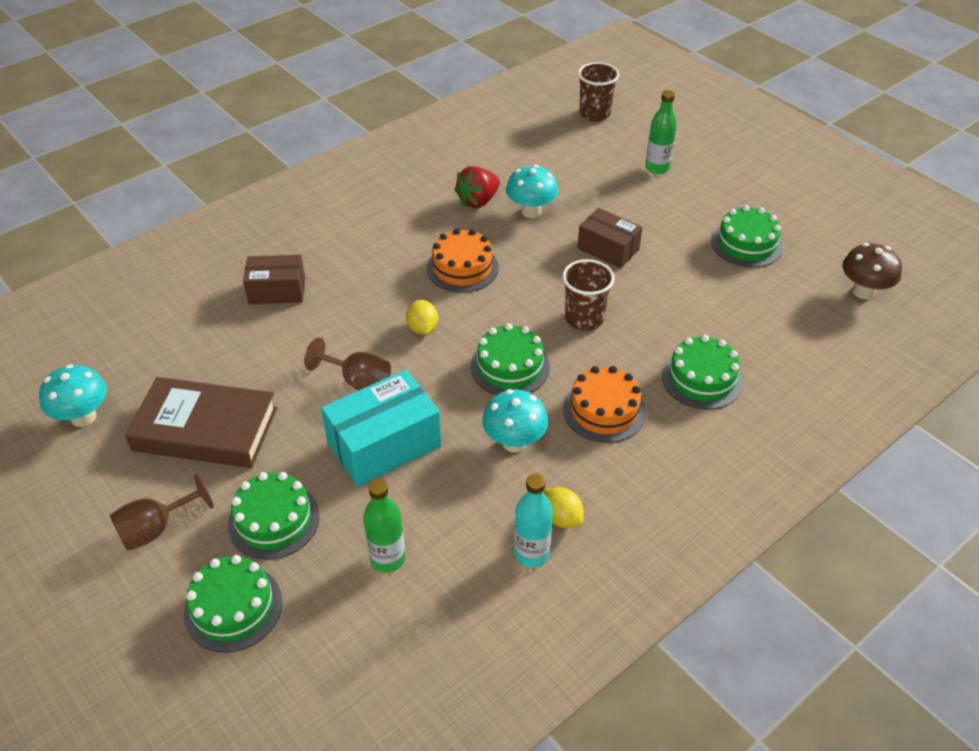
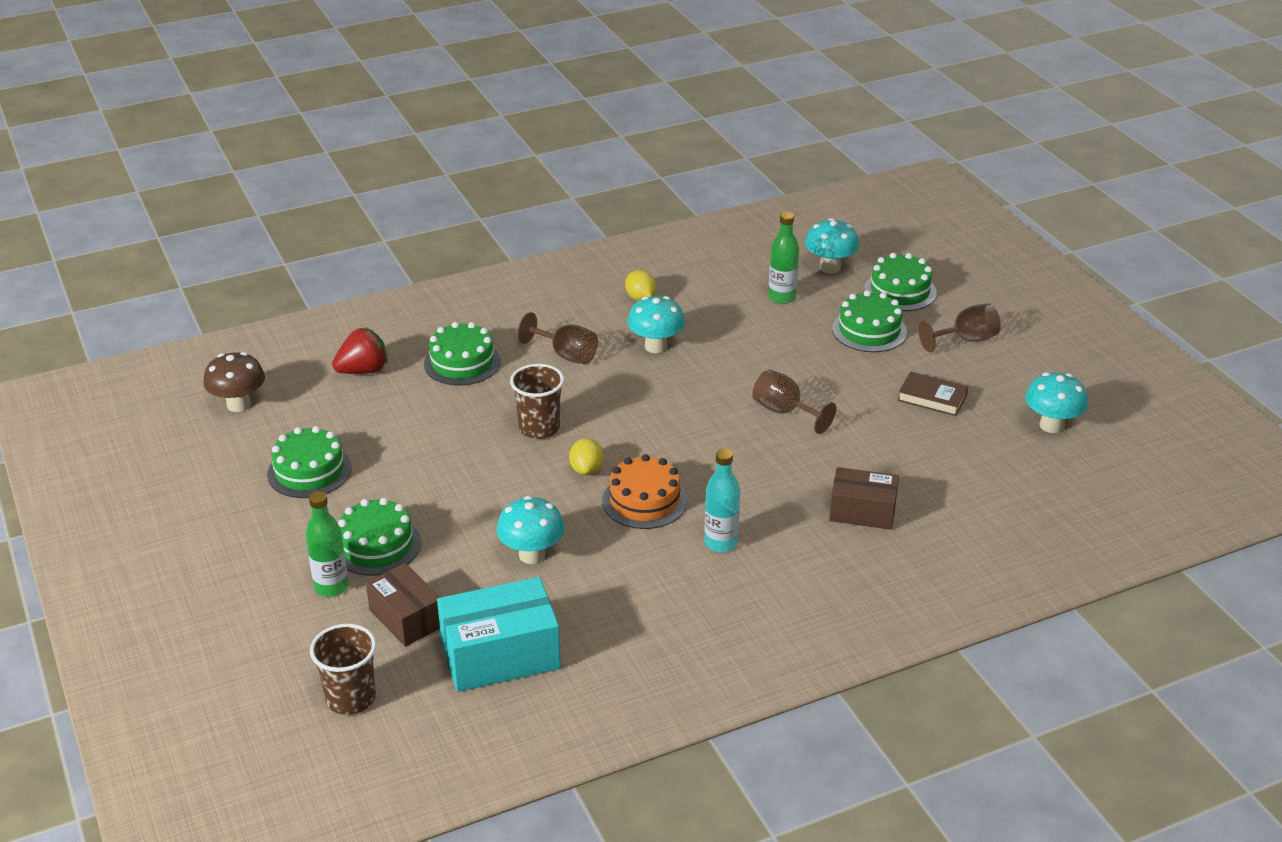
camera: 165 degrees left, 10 degrees down
brown book [125,377,277,468] -> brown book [898,371,968,416], size x0.52
turquoise box [321,370,441,487] -> turquoise box moved to [437,577,561,692]
yellow lemon [406,300,438,335] -> yellow lemon moved to [569,438,604,475]
red strawberry [454,166,500,208] -> red strawberry moved to [332,327,388,374]
green cake [470,323,550,395] -> green cake moved to [338,498,421,576]
turquoise bottle [514,474,553,567] -> turquoise bottle moved to [704,449,740,553]
orange cake [563,366,646,443] -> brown goblet [517,312,598,364]
brown box [577,208,643,268] -> brown box moved to [366,563,441,647]
none -> turquoise mushroom [805,218,859,274]

